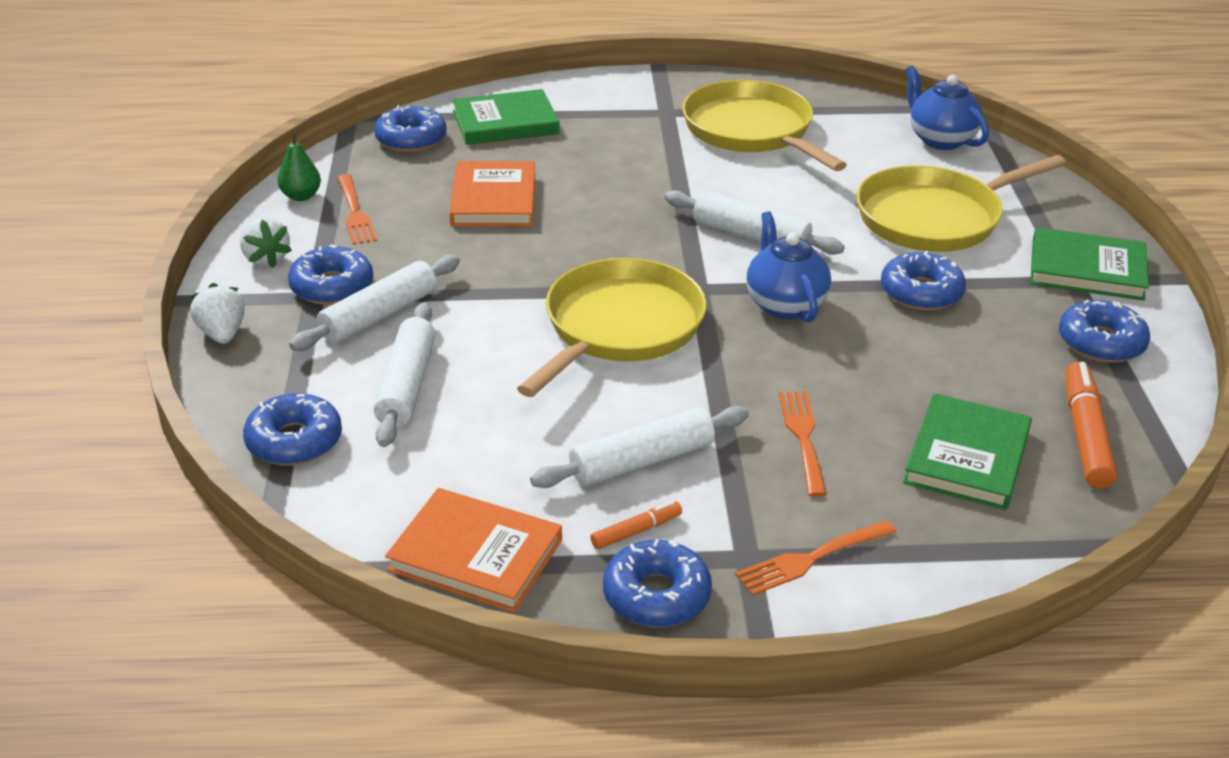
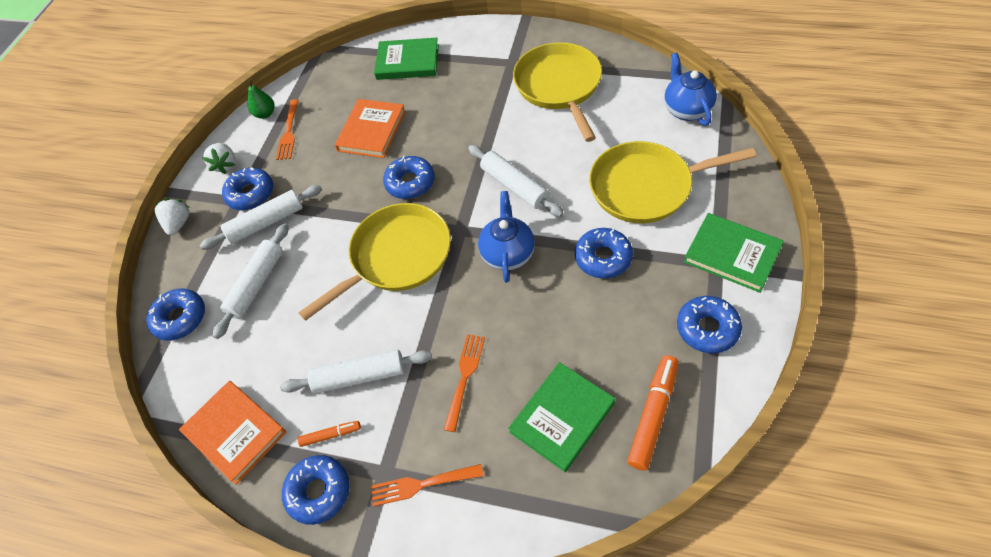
camera: 25 degrees right, 20 degrees up
blue donut [374,105,447,152] -> blue donut moved to [383,155,435,199]

